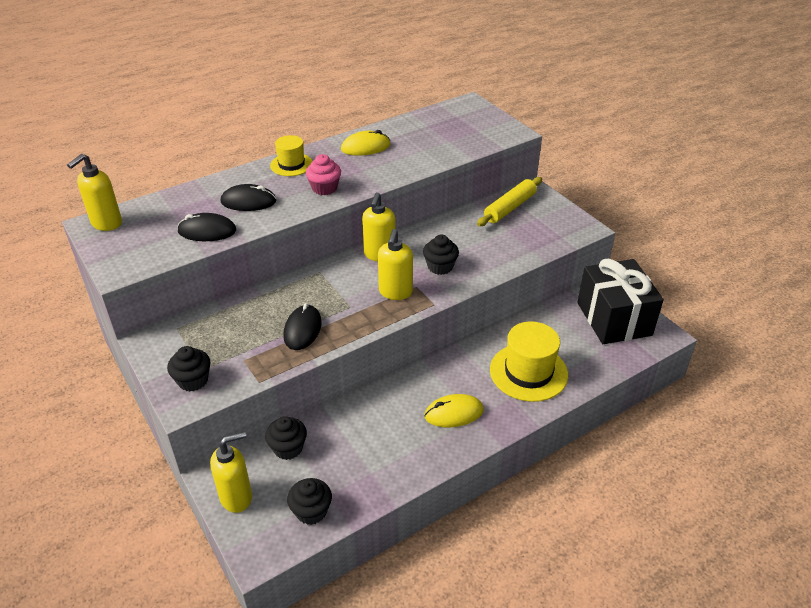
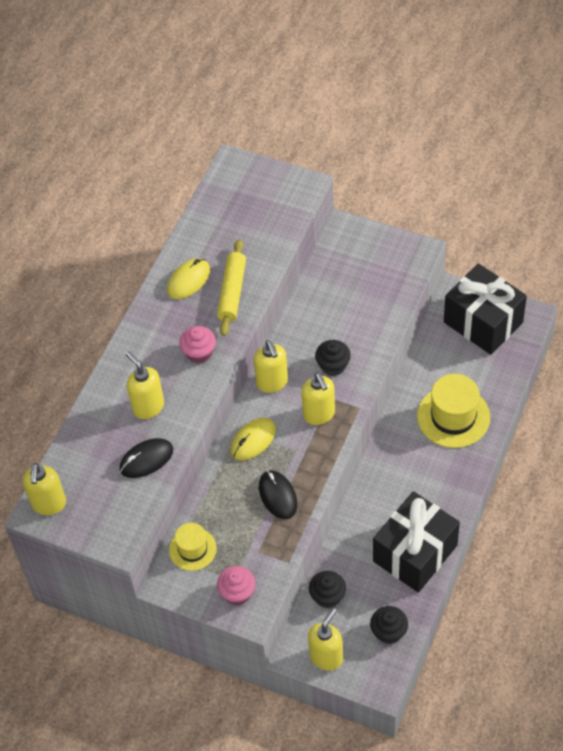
camera: 30 degrees left, 15 degrees up
black cupcake [167,346,211,391] -> pink cupcake [217,566,255,605]
black mouse [221,184,276,211] -> yellow soap dispenser [126,351,164,419]
yellow hat [270,135,312,176] -> yellow hat moved to [169,523,217,571]
yellow mouse [424,394,484,427] -> yellow mouse moved to [231,418,276,461]
yellow rolling pin [477,177,542,226] -> yellow rolling pin moved to [217,239,246,336]
none -> black gift [373,491,460,593]

